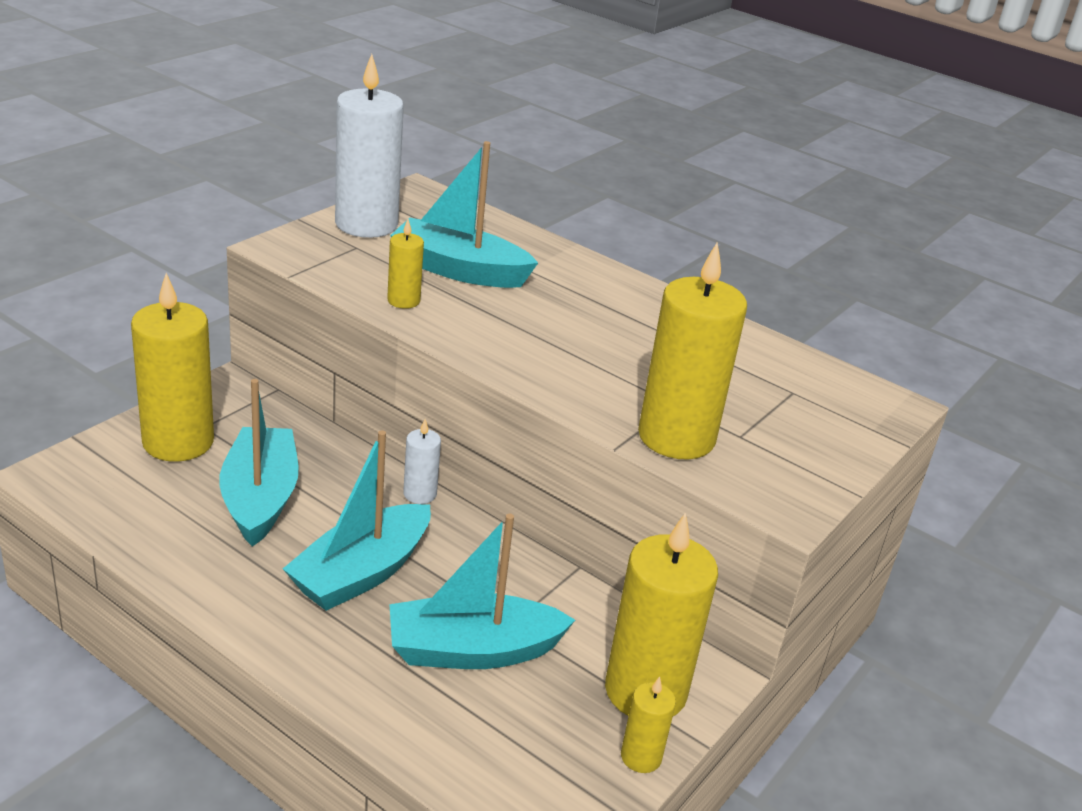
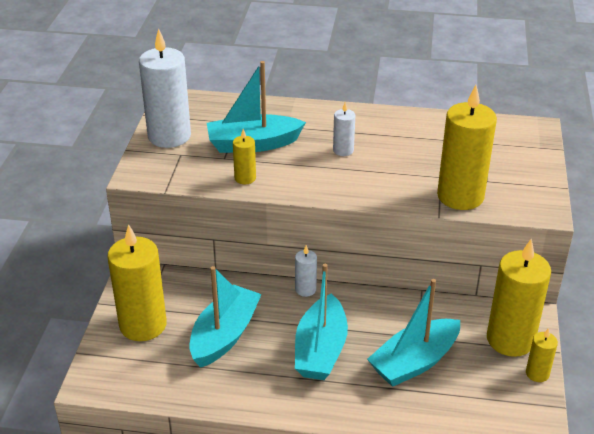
camera: 25 degrees left, 5 degrees up
turquoise boat [219,379,299,547] -> turquoise boat turned 60 degrees clockwise [189,266,262,368]
none -> white candle [333,102,355,156]

